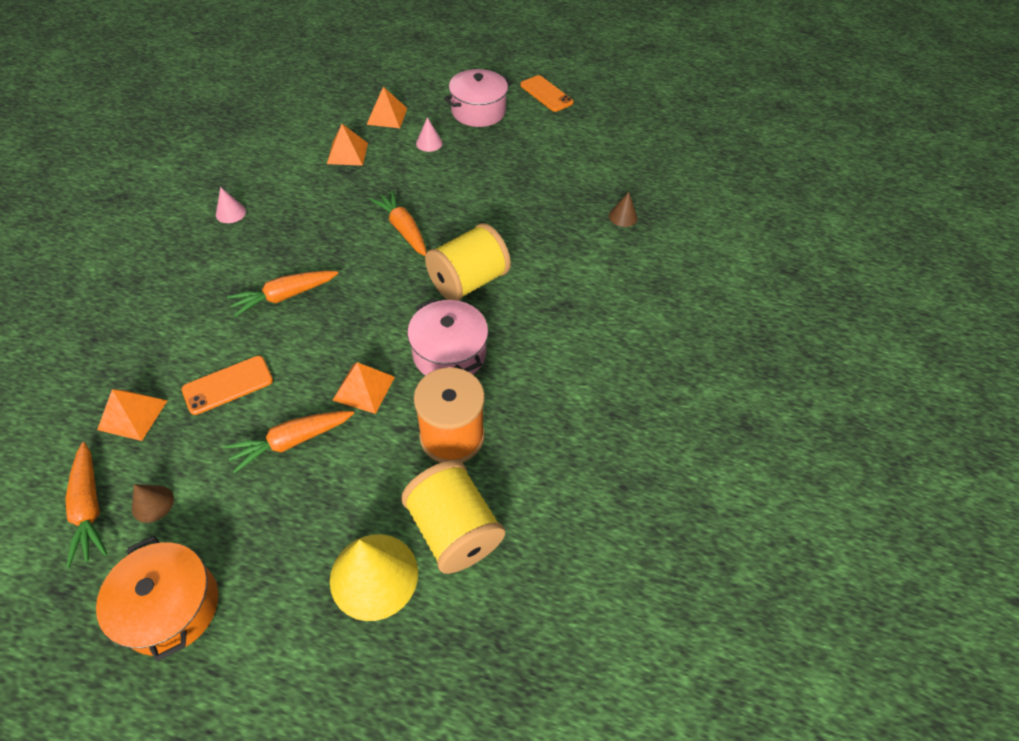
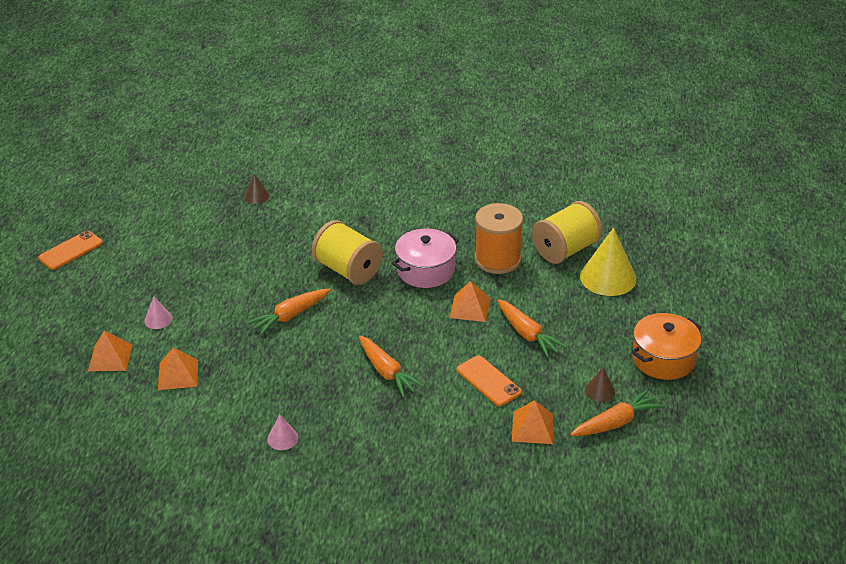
camera: 95 degrees left, 15 degrees down
pink pot [444,69,512,127] -> none

